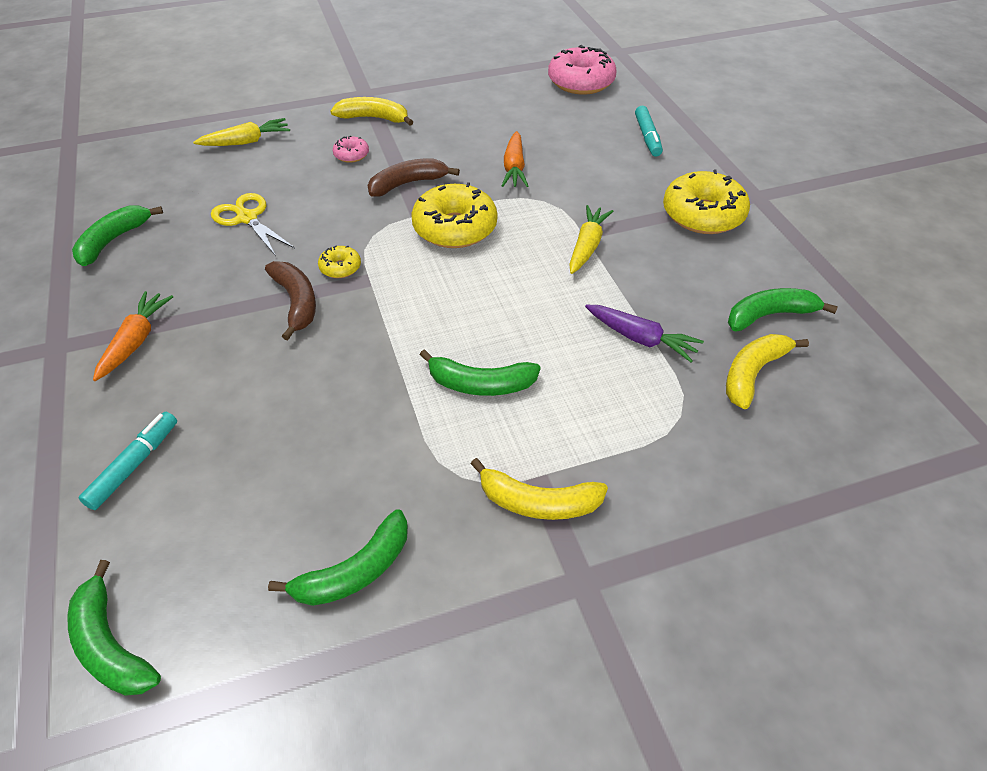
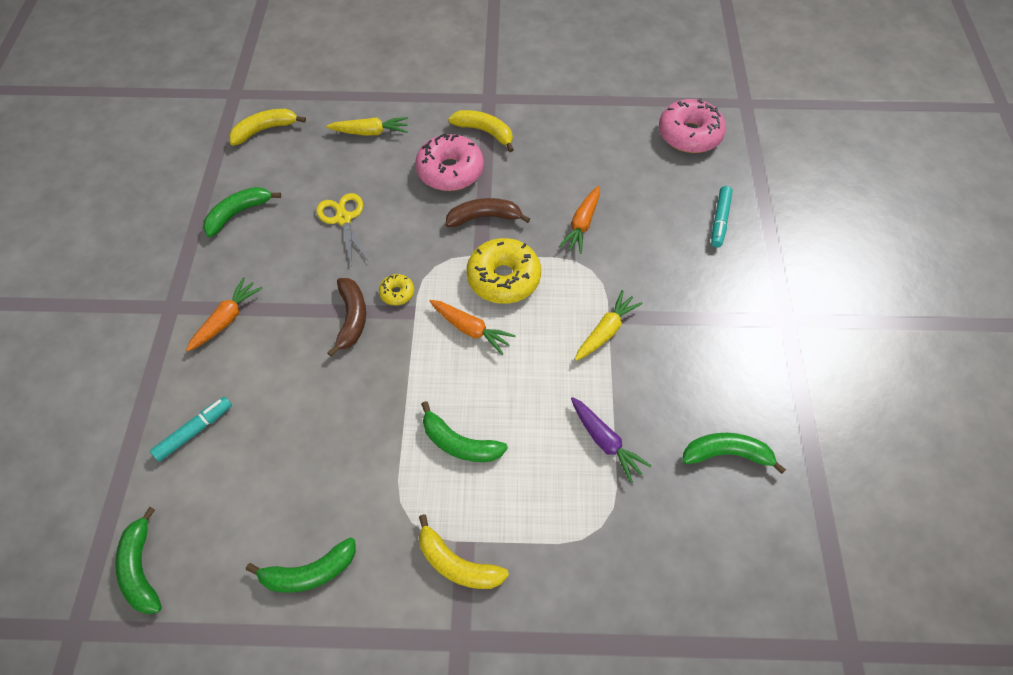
camera: 20 degrees right, 10 degrees up
pink donut [333,136,369,163] -> pink donut [415,134,484,191], size x2.12
yellow donut [663,169,750,234] -> none
yellow banana [726,334,809,409] -> yellow banana moved to [229,109,306,146]
none -> orange carrot [429,300,516,355]

